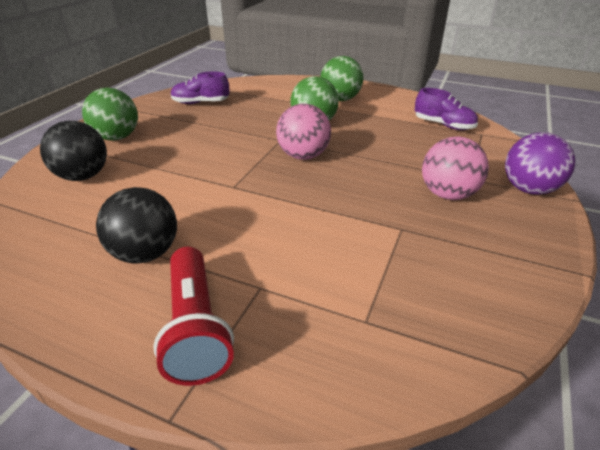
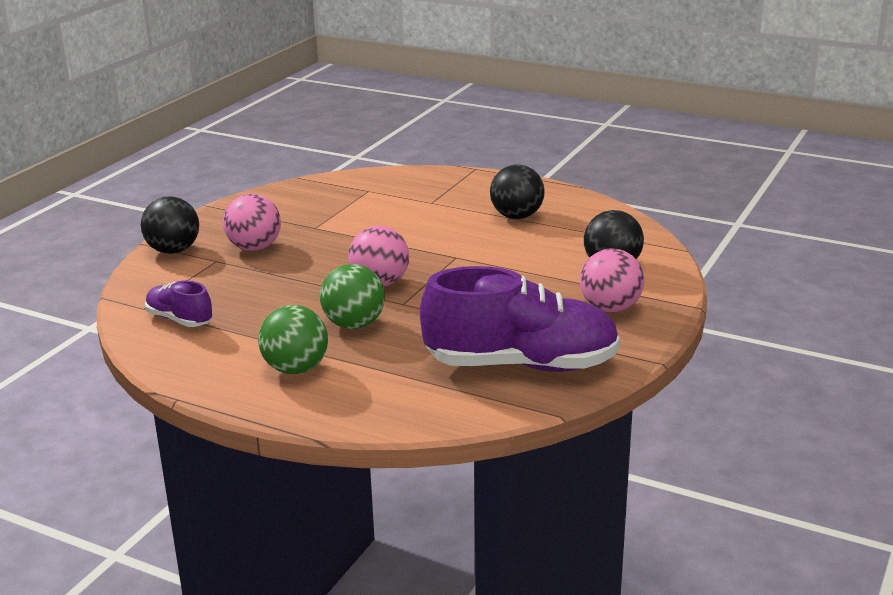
camera: 175 degrees left, 10 degrees down
green ball [82,88,138,141] -> pink ball [580,248,644,312]
red flashlight [153,247,234,386] -> none
purple shoe [171,72,229,104] -> purple shoe [420,266,620,372], size x2.10
purple ball [505,132,575,195] -> black ball [141,196,199,254]

